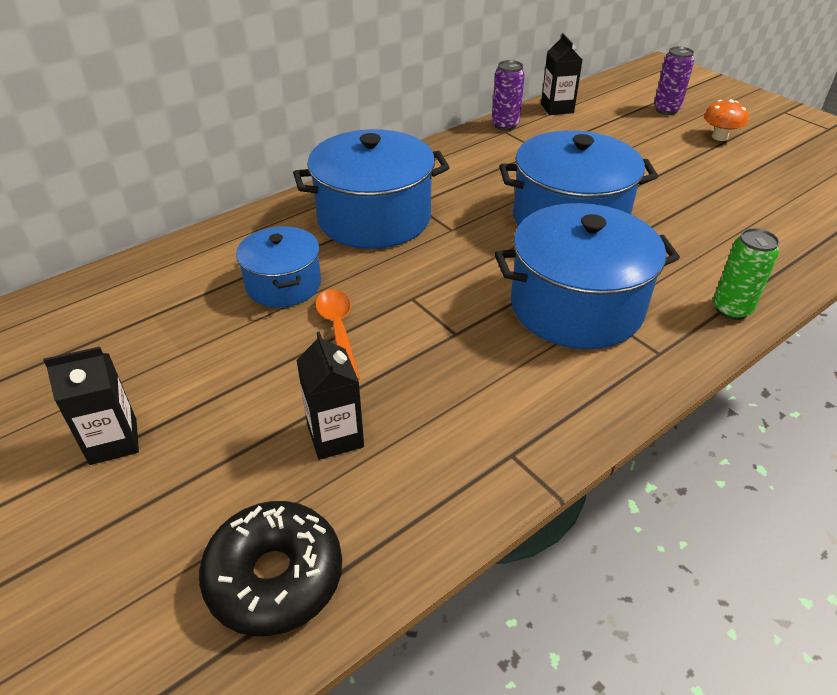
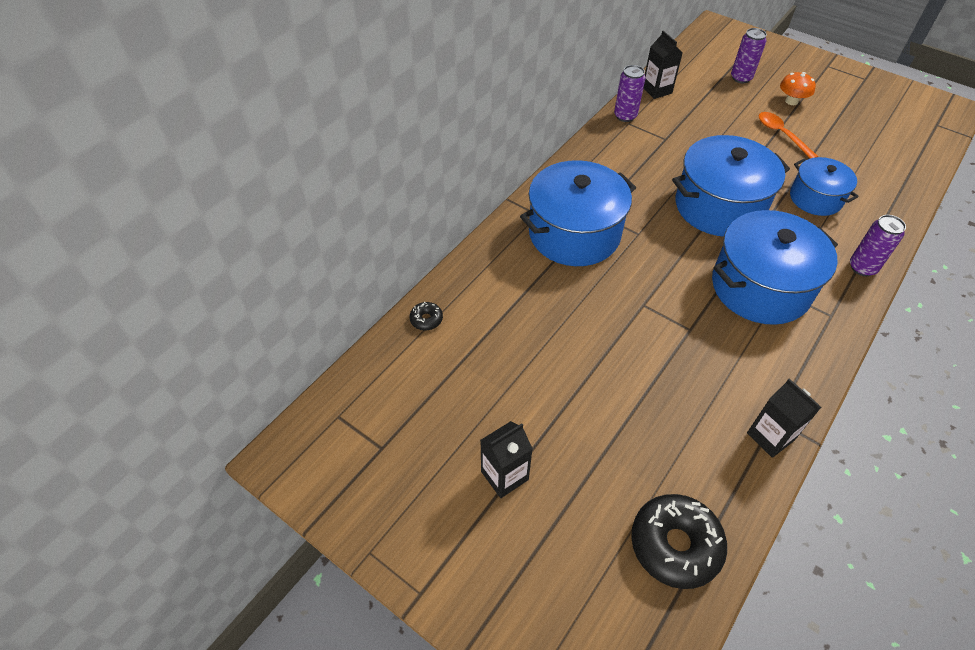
camera: 15 degrees left, 10 degrees up
blue pot [236,226,321,308] -> blue pot moved to [790,157,859,216]
black carton [296,331,364,460] -> black carton moved to [747,379,821,458]
orange spoon [315,289,360,380] -> orange spoon moved to [759,112,818,158]
green can [713,228,780,320] -> purple can [850,215,906,276]
none -> black donut [410,302,443,331]

